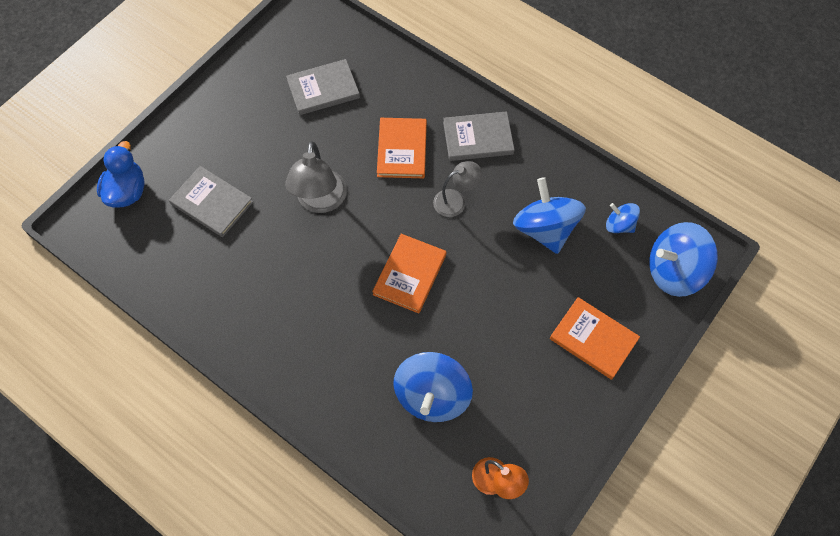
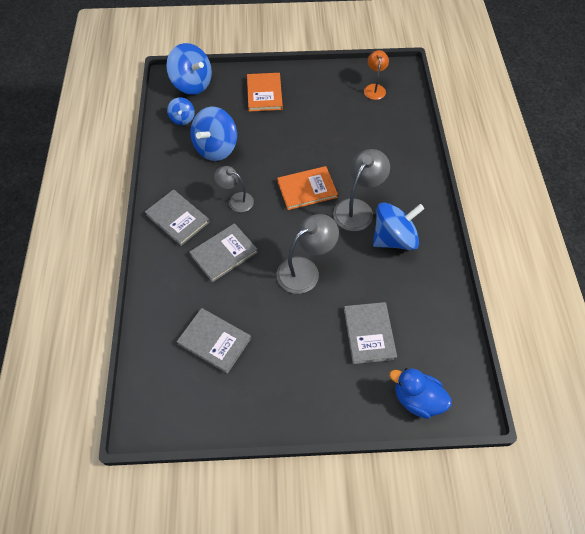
camera: 130 degrees left, 5 degrees down
blue duck [97,141,144,207] -> blue duck turned 60 degrees clockwise [389,368,452,419]
orange book [377,118,427,178] -> grey book [189,223,258,282]
blue spinning top [393,352,473,422] -> blue spinning top moved to [373,202,424,250]
none -> grey lamp [333,149,390,231]

